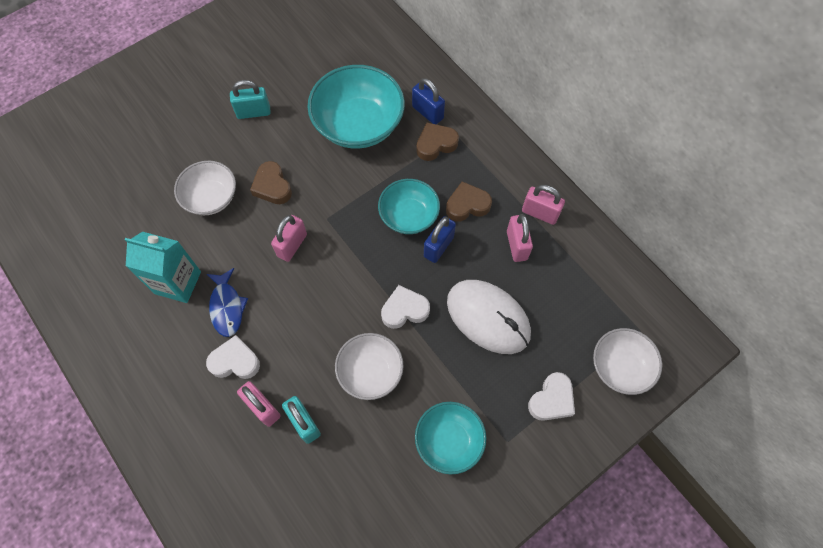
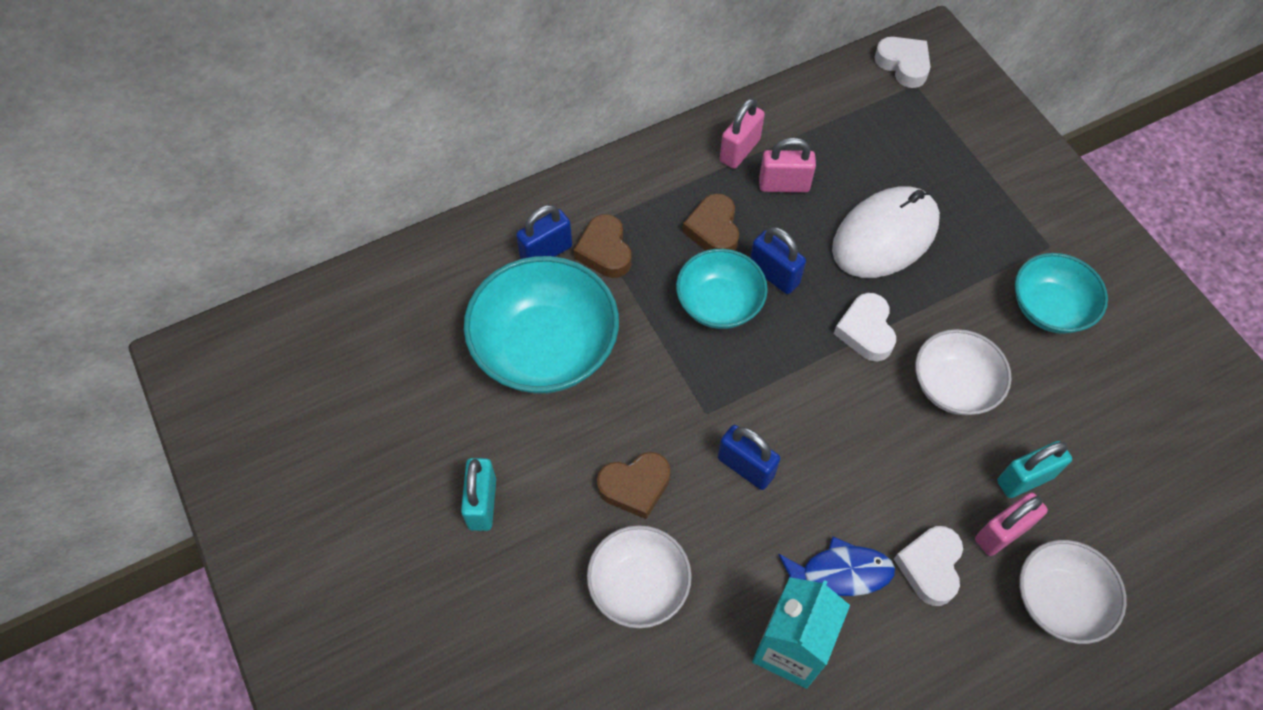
camera: 80 degrees left, 5 degrees down
pink padlock [271,215,307,262] -> blue padlock [718,425,780,490]
white heart [528,372,575,421] -> white heart moved to [874,37,930,88]
white bowl [593,328,662,395] -> white bowl moved to [1019,540,1127,644]

